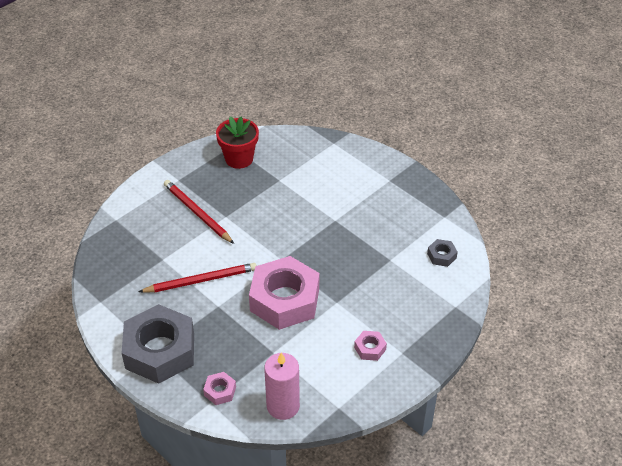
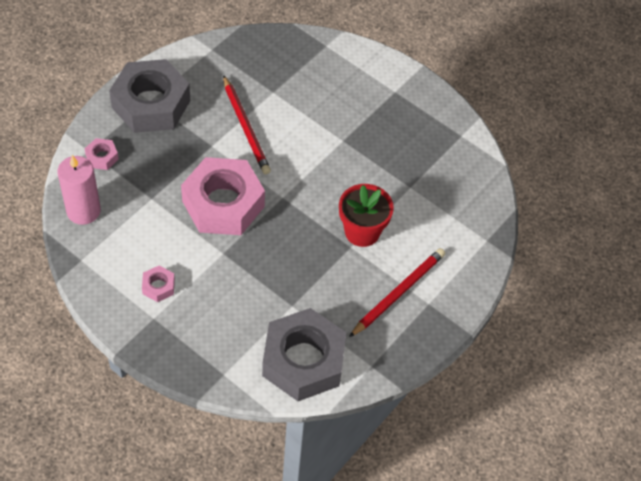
camera: 80 degrees right, 10 degrees up
red pencil [164,180,234,244] -> red pencil moved to [349,248,445,337]
red flower pot [216,116,259,169] -> red flower pot moved to [339,184,394,247]
grey nut [427,239,458,267] -> grey nut [262,308,346,401], size x2.43

